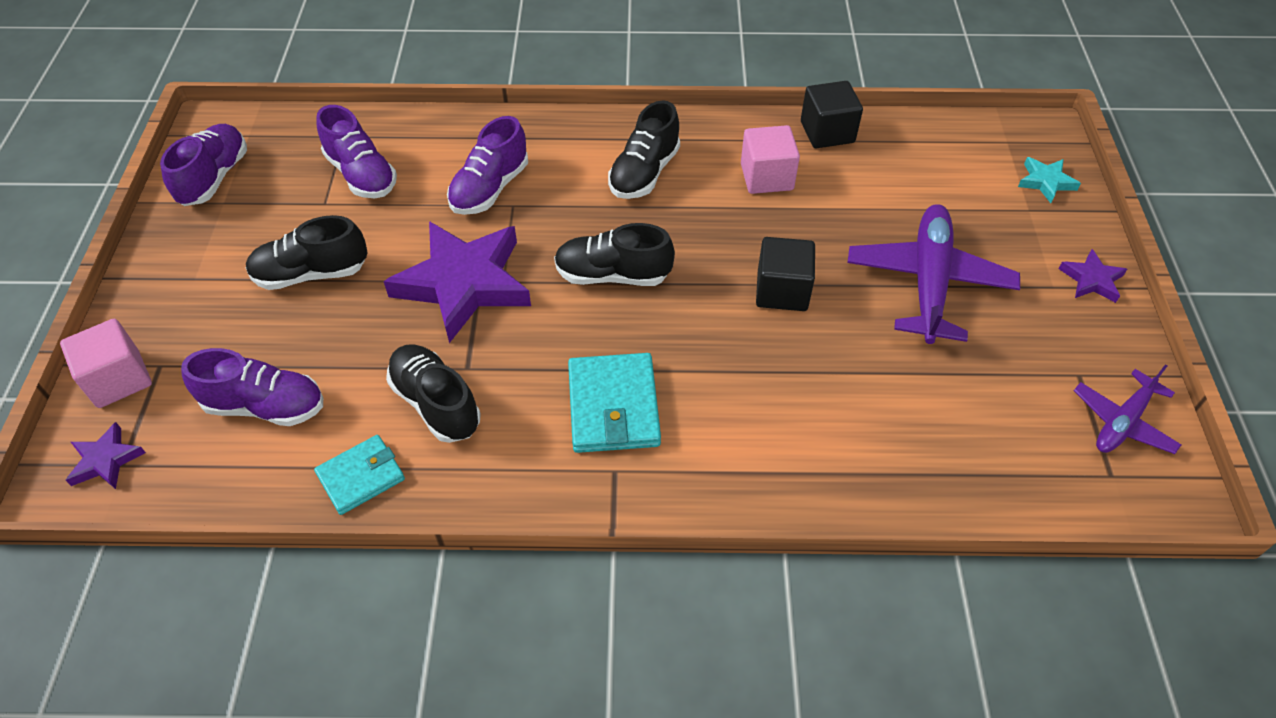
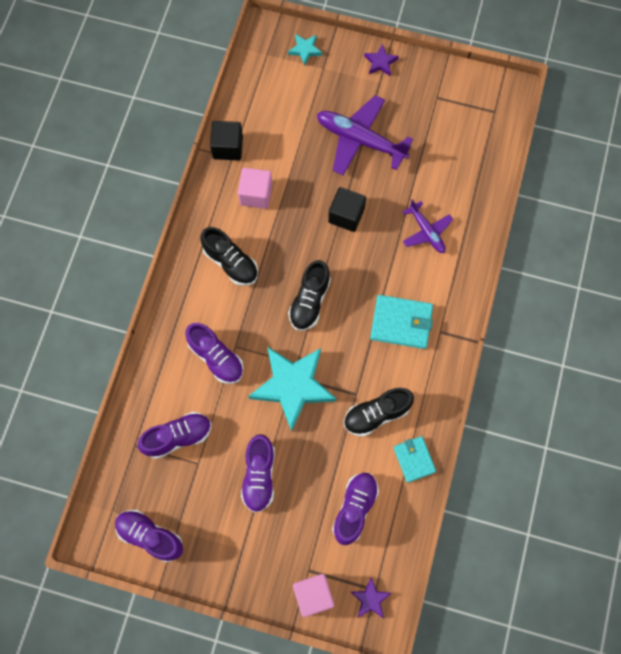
camera: 75 degrees left, 20 degrees up
black shoe [246,215,368,290] -> purple shoe [241,434,275,513]
purple star [384,221,531,343] -> turquoise star [248,347,336,432]
purple plane [1074,364,1181,454] -> purple plane moved to [402,199,453,253]

